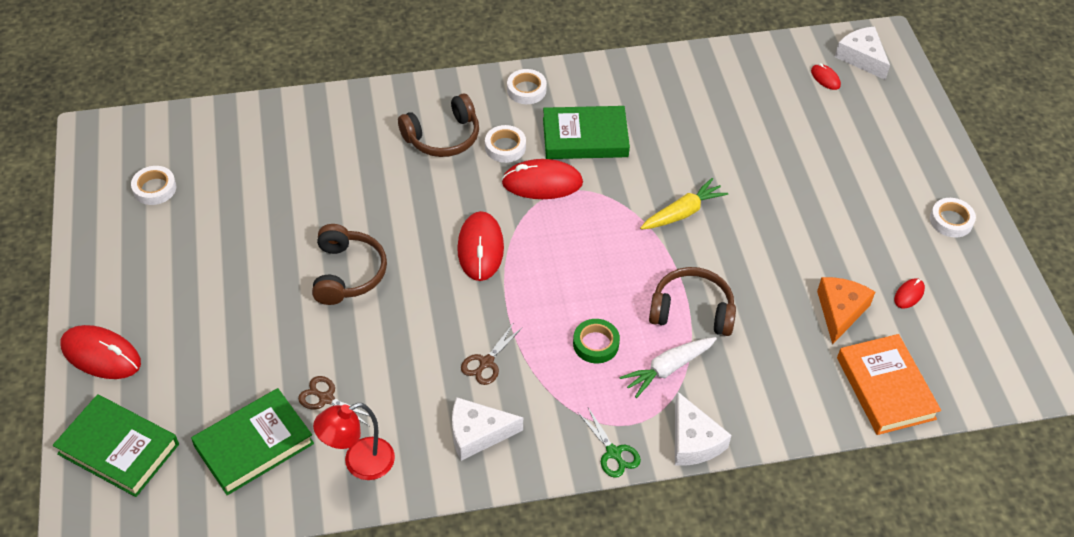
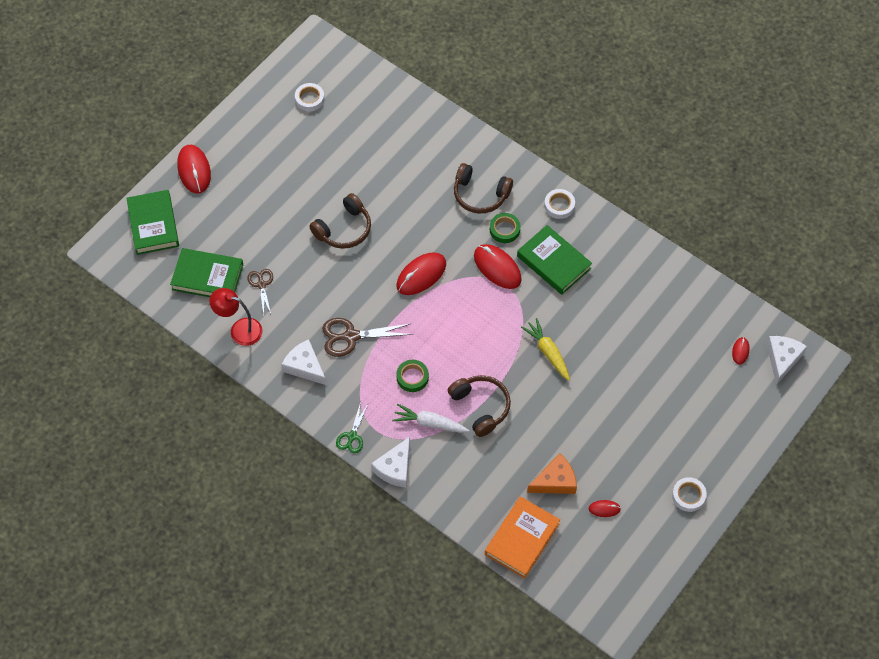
camera: 50 degrees right, 10 degrees up
brown scissors [461,324,523,385] -> brown scissors [322,318,413,357], size x1.65
white tape [485,125,526,163] -> green tape [490,213,521,243]
yellow carrot [640,178,728,230] -> yellow carrot turned 135 degrees counterclockwise [521,318,570,381]

